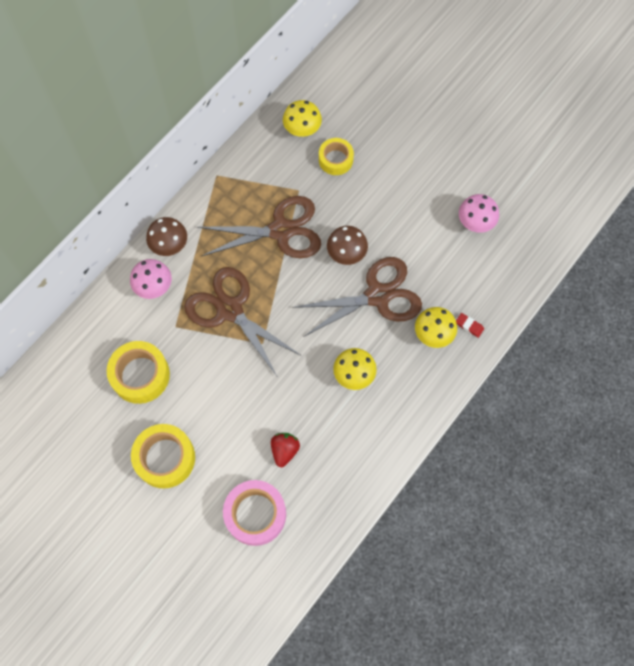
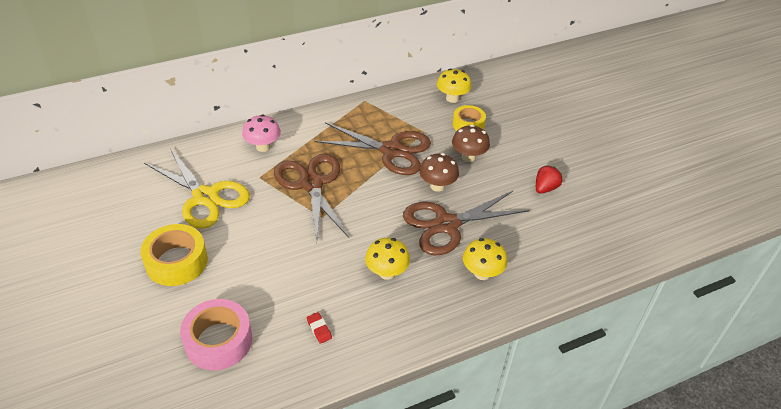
camera: 25 degrees right, 25 degrees down
yellow tape [107,341,170,404] -> yellow scissors [144,148,250,229]
brown mushroom [146,217,187,256] -> brown mushroom moved to [452,125,490,162]
red strawberry [271,433,300,467] -> red strawberry moved to [536,165,563,194]
brown scissors [292,257,422,337] -> brown scissors turned 150 degrees clockwise [403,191,530,255]
red eraser [456,313,484,338] -> red eraser moved to [307,312,332,344]
pink mushroom [459,194,499,233] -> none

